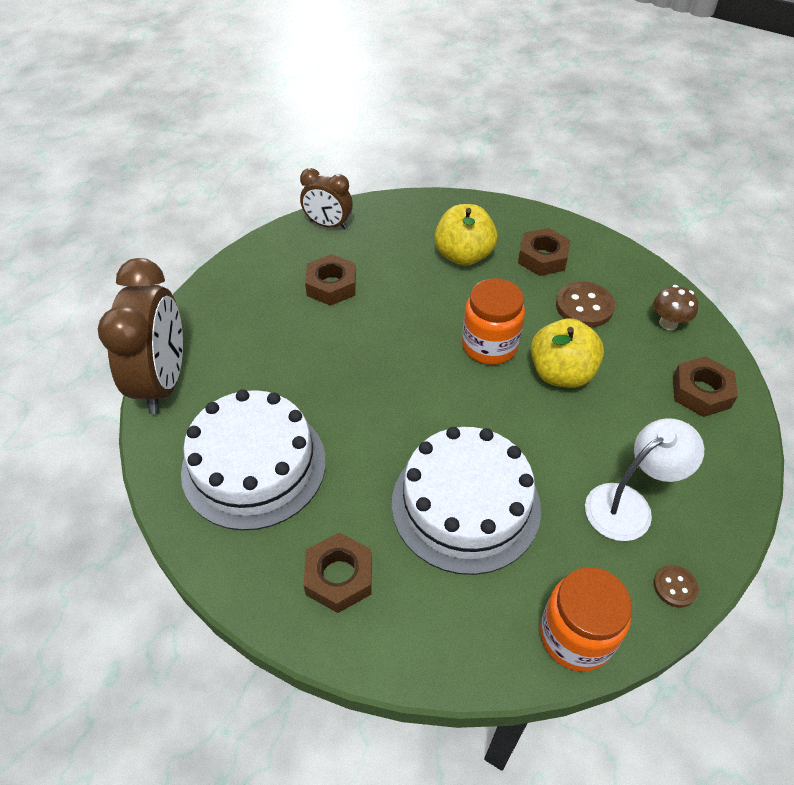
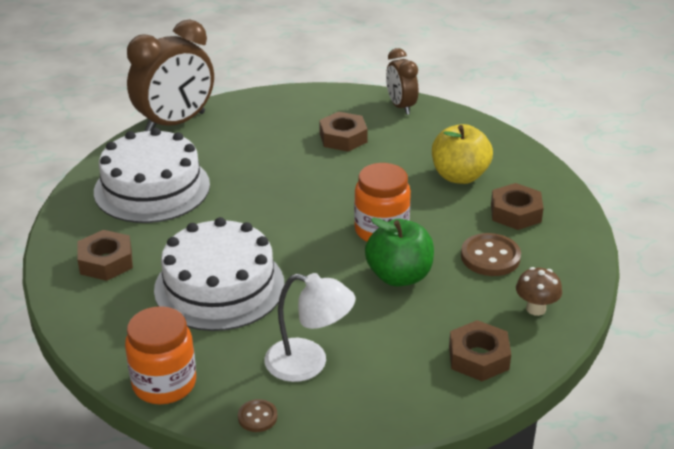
camera: 50 degrees right, 15 degrees down
yellow apple [531,318,604,388] -> green apple [365,218,434,286]

